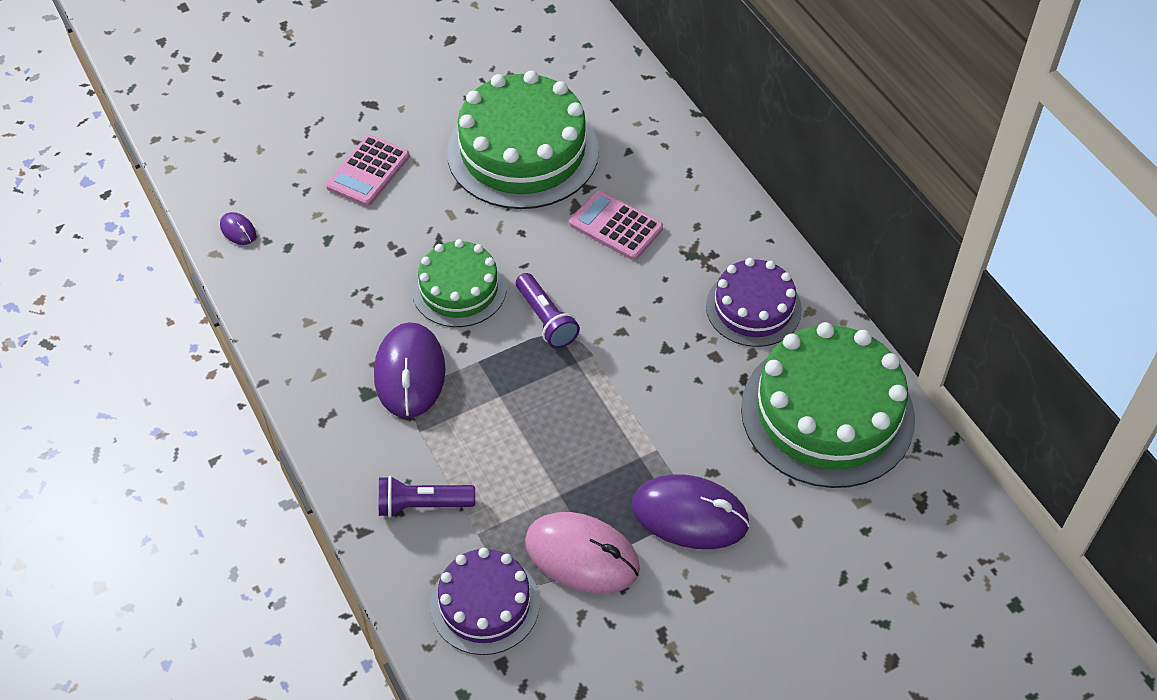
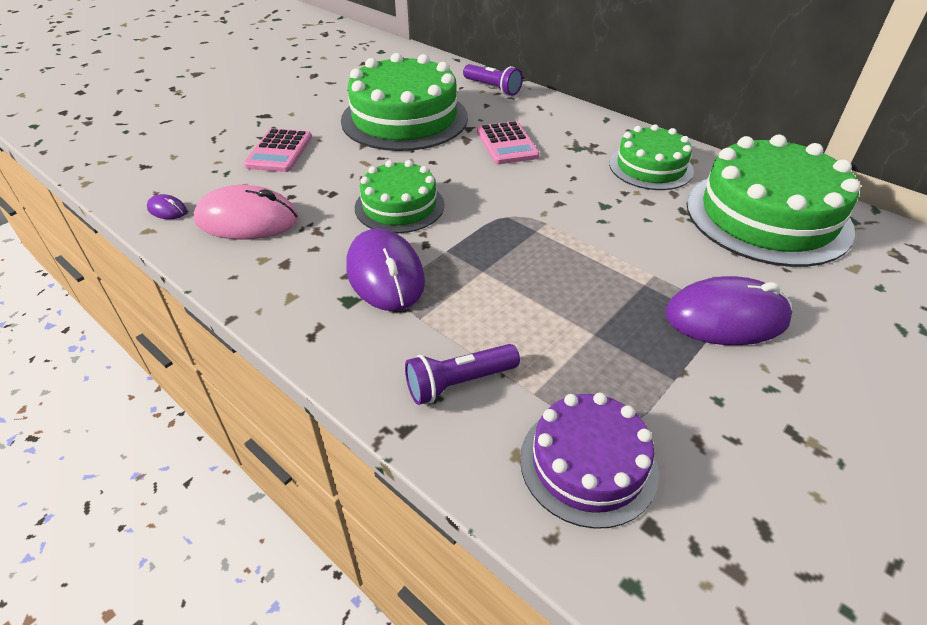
camera: 20 degrees left, 10 degrees down
purple flashlight [516,273,580,348] -> purple flashlight moved to [463,64,523,96]
pink mouse [525,512,640,594] -> pink mouse moved to [193,185,298,240]
pink calculator [569,190,663,260] -> pink calculator turned 120 degrees counterclockwise [477,121,539,164]
purple cake [706,258,802,347] -> green cake [609,124,694,190]

